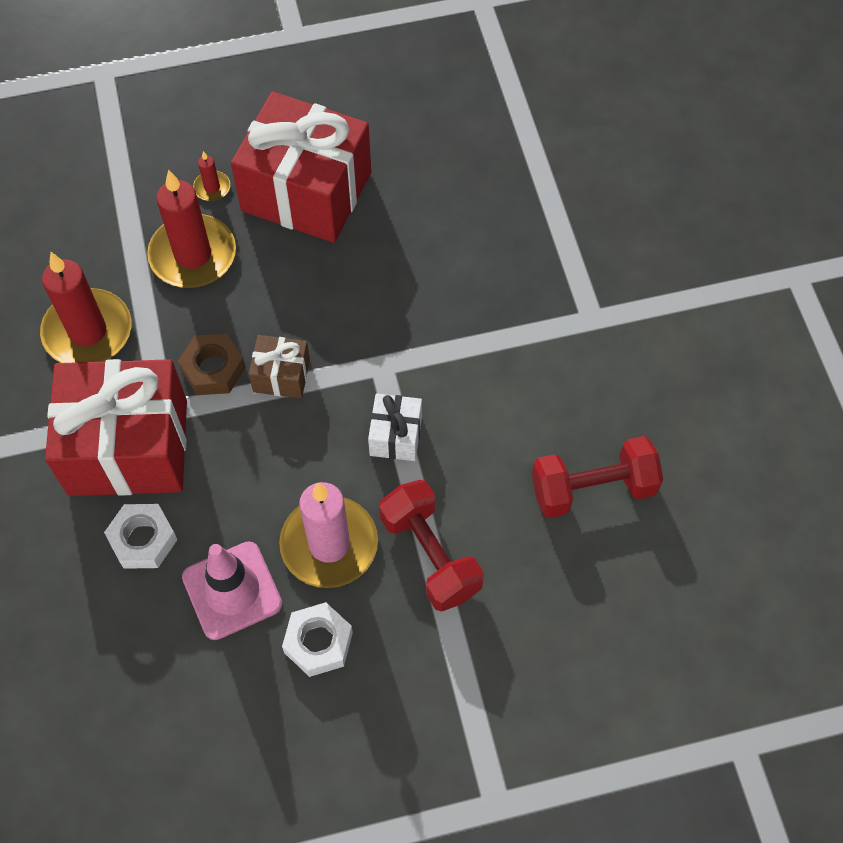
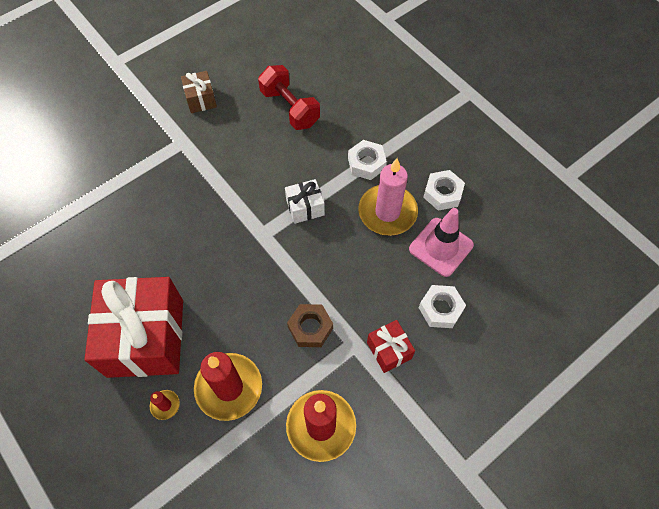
camera: 115 degrees left, 0 degrees up
red gift [45,359,187,496] -> red gift [367,320,415,373], size x0.45
brown gift [249,335,310,398] -> brown gift moved to [181,71,217,113]
red dumbbell [379,480,484,612] -> white nut [348,140,387,180]

